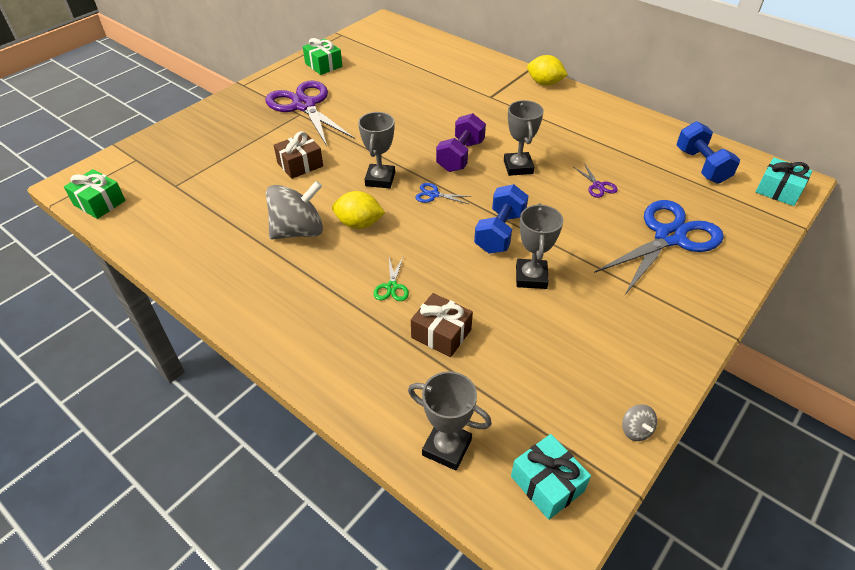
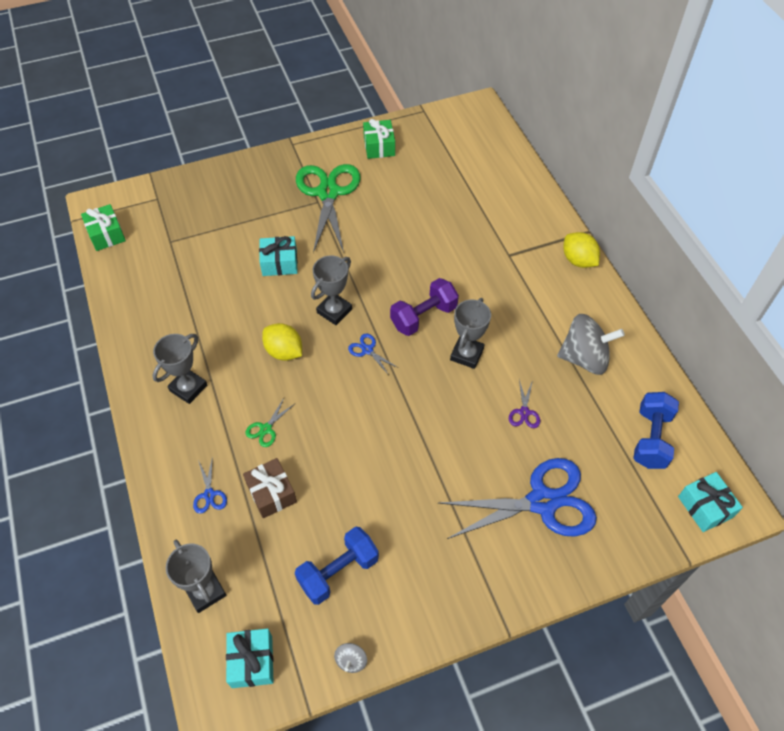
camera: 30 degrees right, 10 degrees up
purple scissors [265,81,354,146] -> green scissors [296,164,361,253]
grey spinning top [266,181,323,239] -> grey spinning top moved to [557,314,625,375]
brown gift [274,131,323,179] -> turquoise gift [259,236,298,276]
blue dumbbell [474,184,528,253] -> blue dumbbell moved to [295,527,379,605]
grey trophy [516,203,563,289] -> grey trophy moved to [152,334,207,404]
none -> blue scissors [193,456,227,514]

